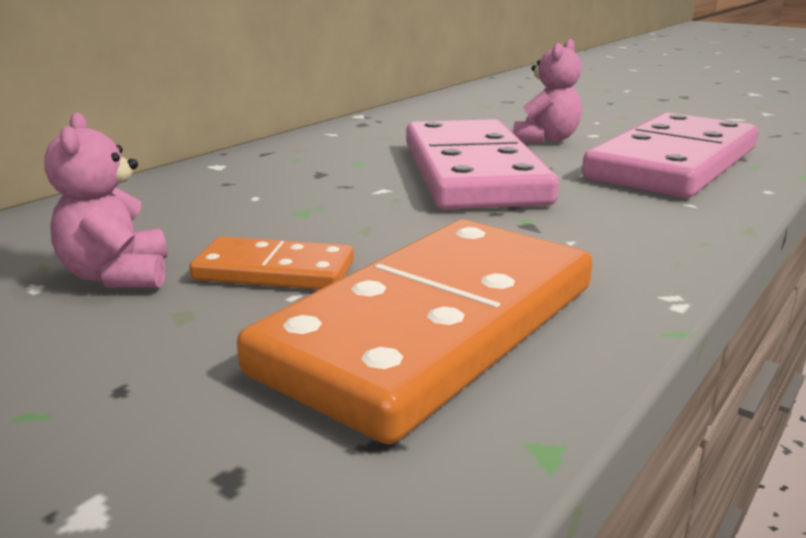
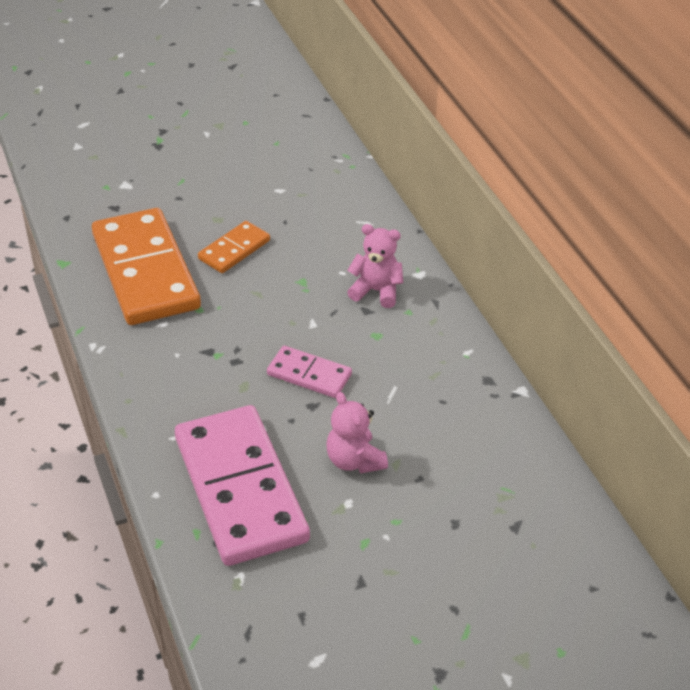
camera: 120 degrees right, 20 degrees up
pink teddy bear [44,112,167,288] -> pink teddy bear moved to [347,224,403,308]
pink domino [406,119,559,210] -> pink domino [267,346,352,398], size x0.48

